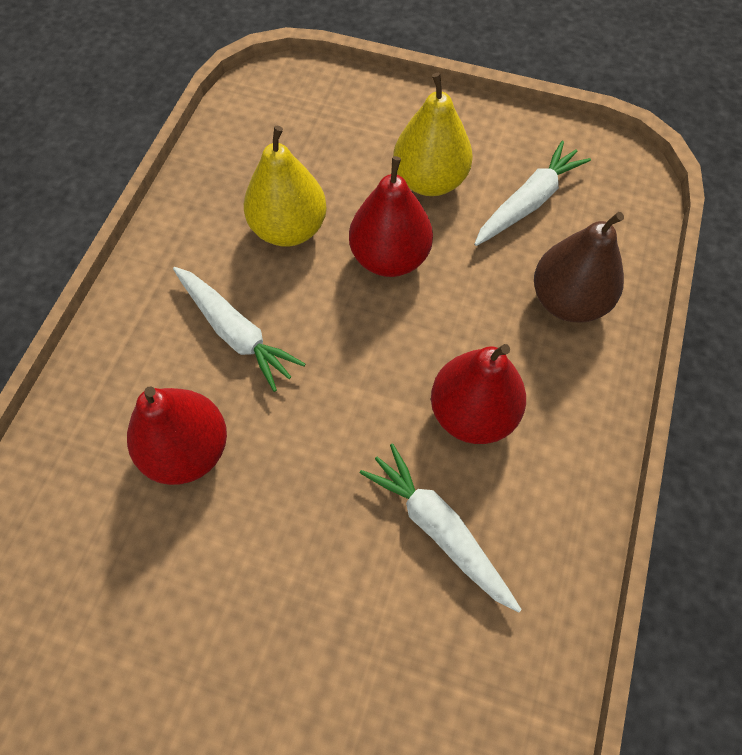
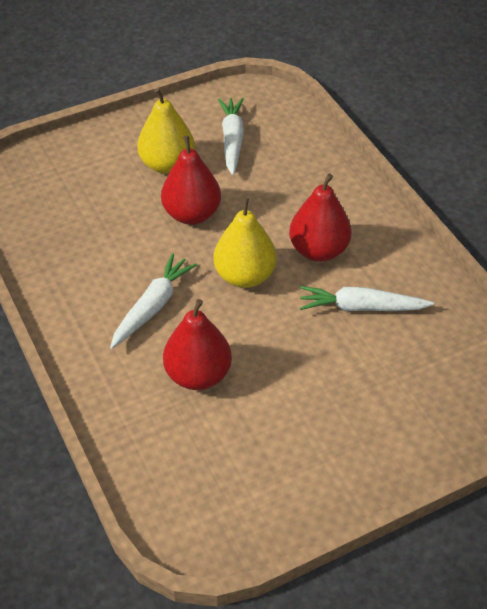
camera: 45 degrees left, 15 degrees down
white carrot [173,267,305,392] -> white carrot turned 60 degrees counterclockwise [110,253,197,349]
yellow pear [244,126,327,247] -> yellow pear moved to [213,197,277,288]
brown pear [534,212,624,323] -> none

